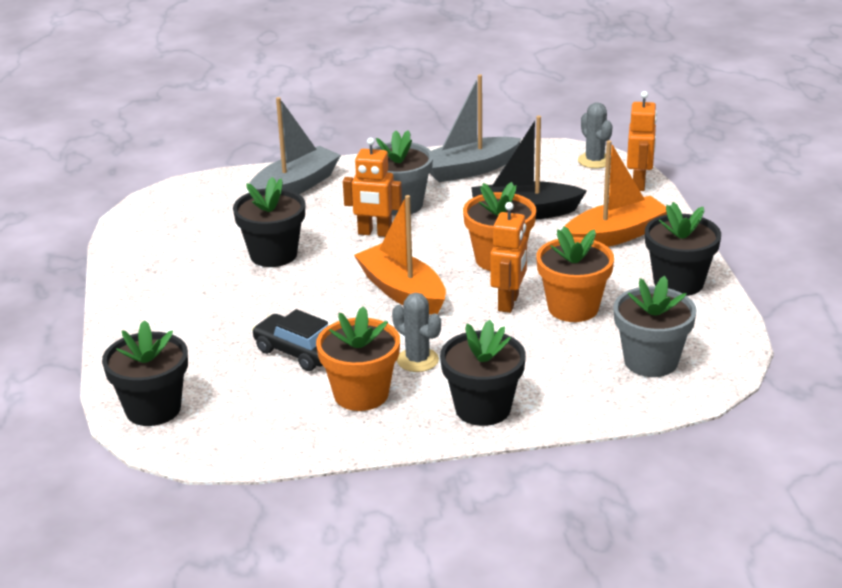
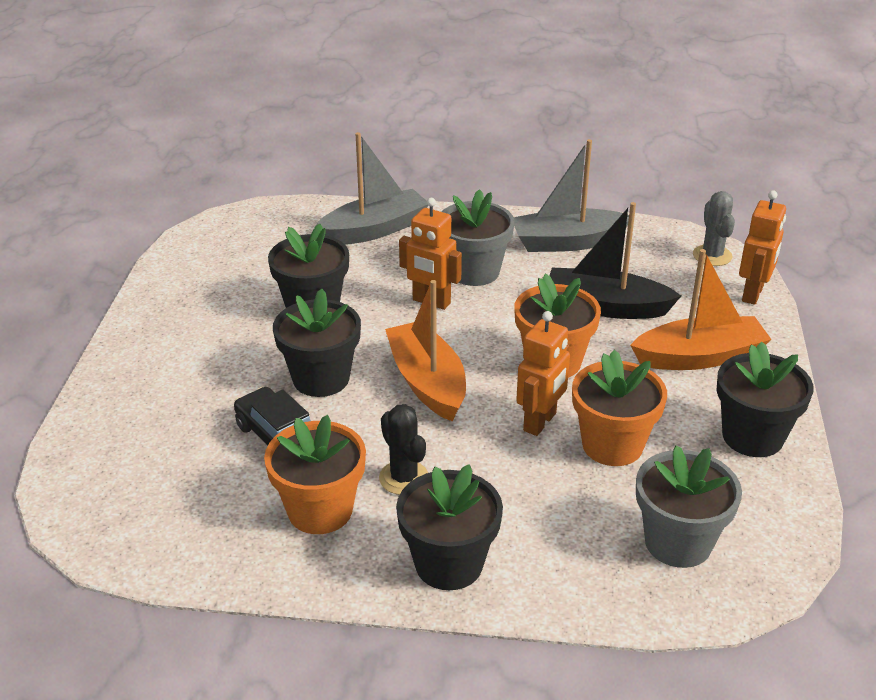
camera: 15 degrees right, 5 degrees up
black flower pot [102,320,188,426] -> black flower pot moved to [273,289,361,397]
grey cactus [392,293,441,372] -> black cactus [379,404,428,495]

